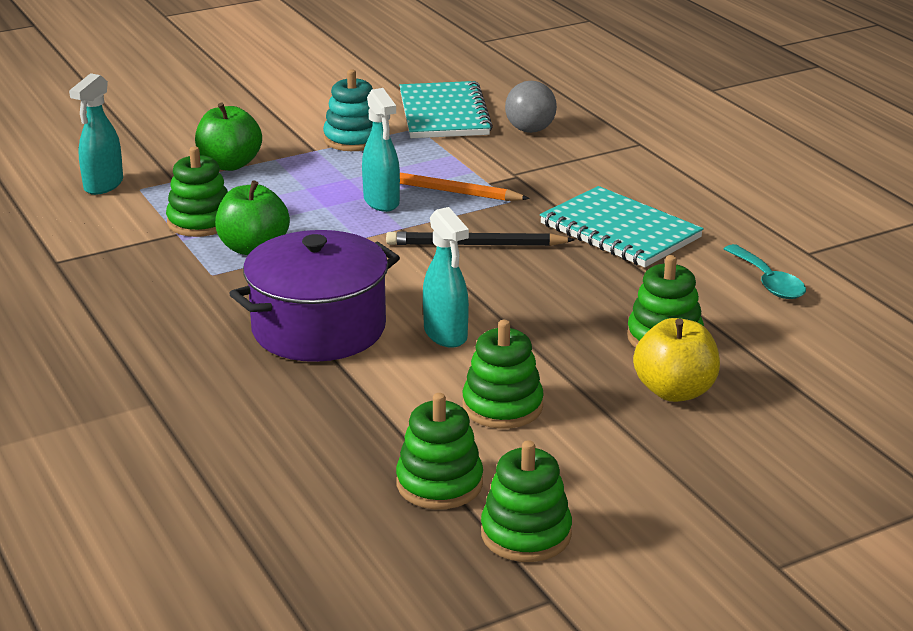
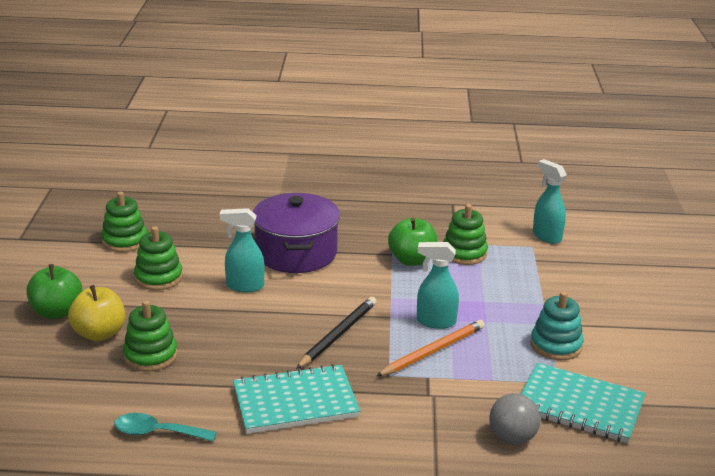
camera: 120 degrees right, 0 degrees up
green apple [195,103,262,171] -> green apple moved to [26,264,83,319]
green stacking toy [481,440,572,562] -> none

